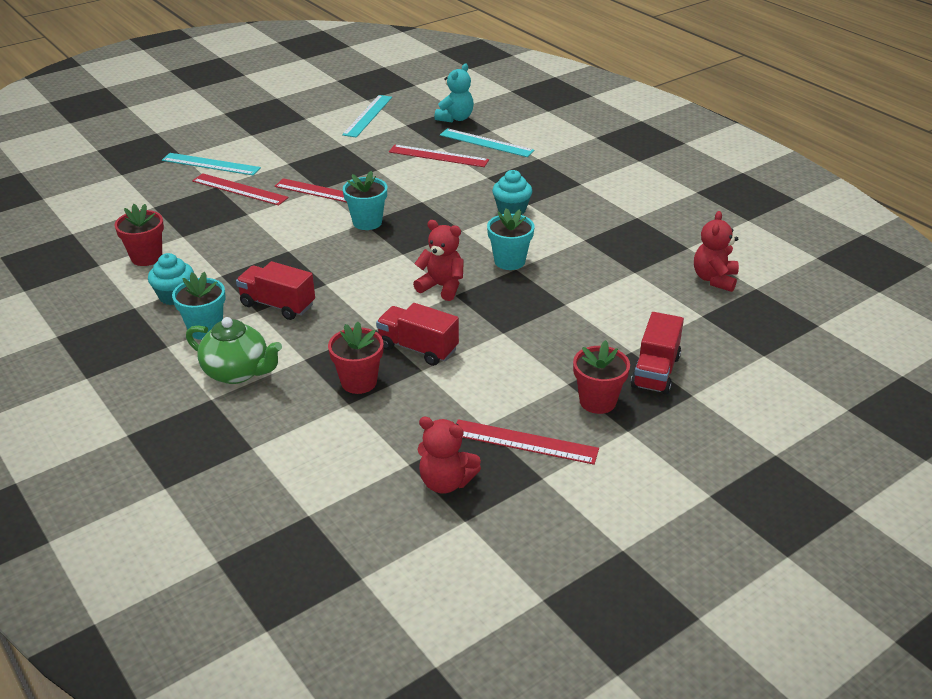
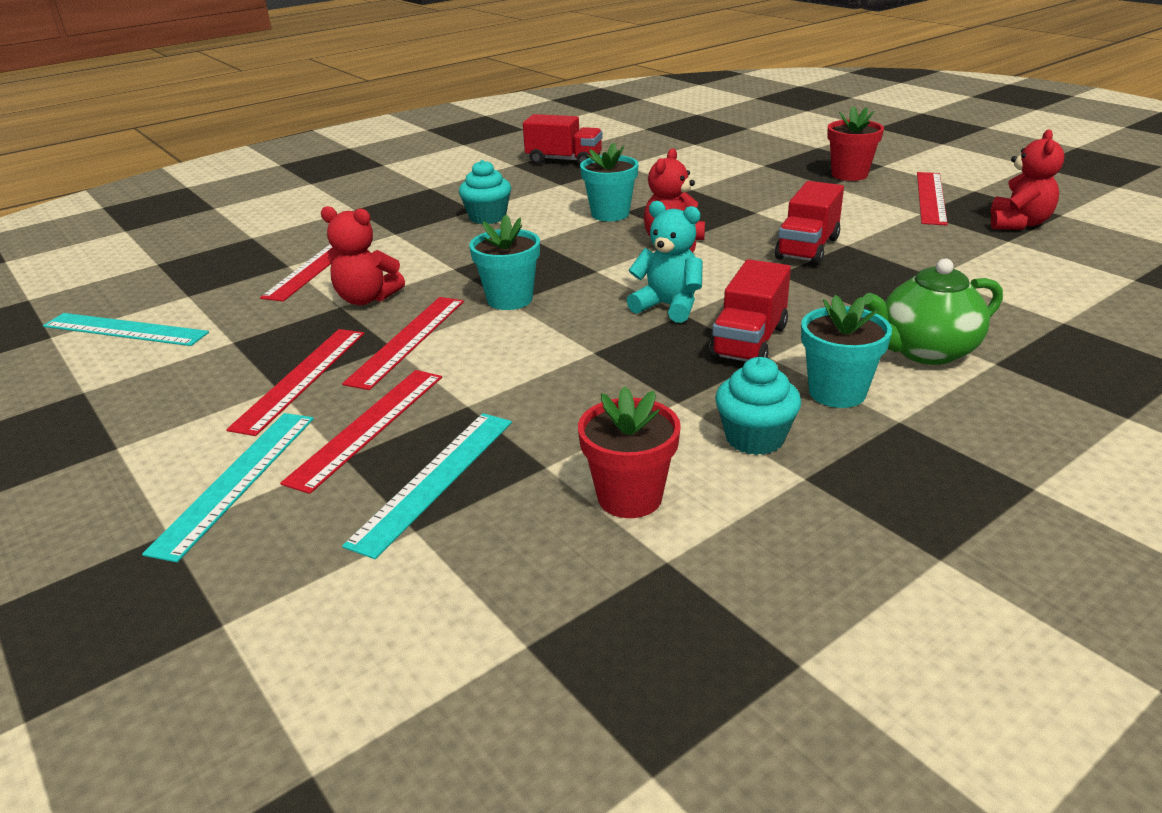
camera: 90 degrees left, 5 degrees down
green teapot [186,317,282,384] -> green teapot turned 135 degrees counterclockwise [863,259,1003,365]
red flower pot [328,322,383,394] -> none
turquoise teddy bear [434,64,474,122] -> turquoise teddy bear moved to [627,201,703,323]
turquoise ruler [440,128,535,157] -> turquoise ruler moved to [342,413,512,559]
red truck [631,312,684,395] -> red truck moved to [523,114,603,165]
red teddy bear [694,211,739,292] -> red teddy bear moved to [321,206,405,305]
none -> red ruler [226,329,364,436]

